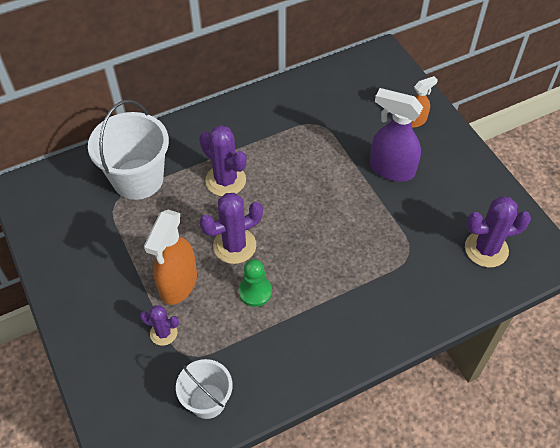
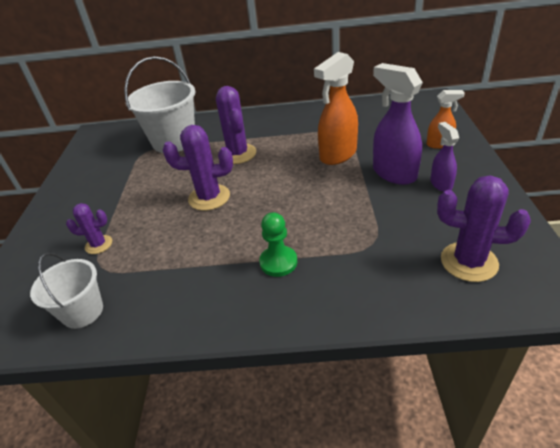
camera: 30 degrees right, 15 degrees down
purple cactus [140,305,179,346] -> purple cactus turned 45 degrees counterclockwise [66,203,112,254]
orange spray bottle [144,210,197,305] -> orange spray bottle moved to [314,52,358,165]
green pawn [239,259,272,307] -> green pawn moved to [259,212,297,277]
none -> purple spray bottle [430,122,459,192]

